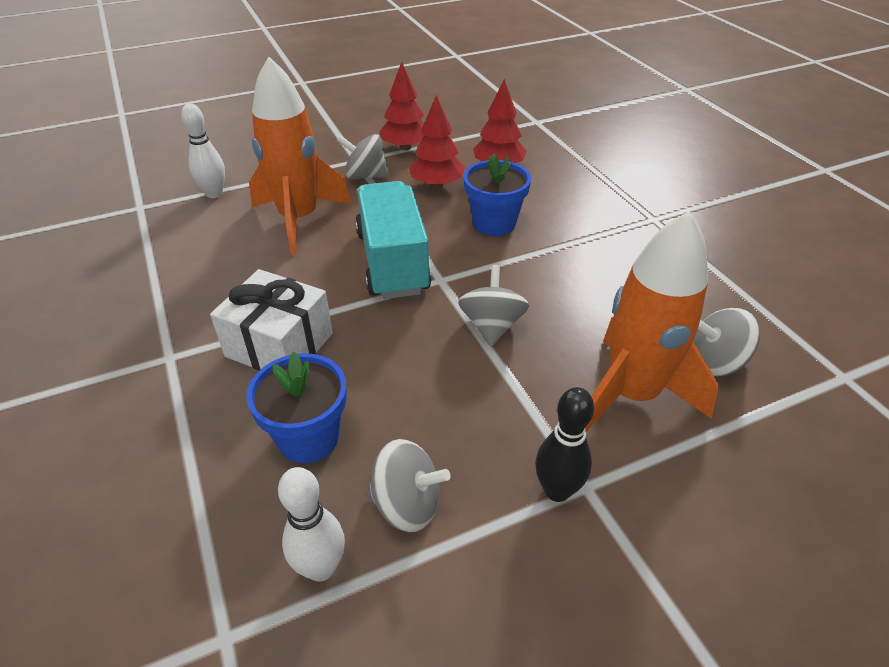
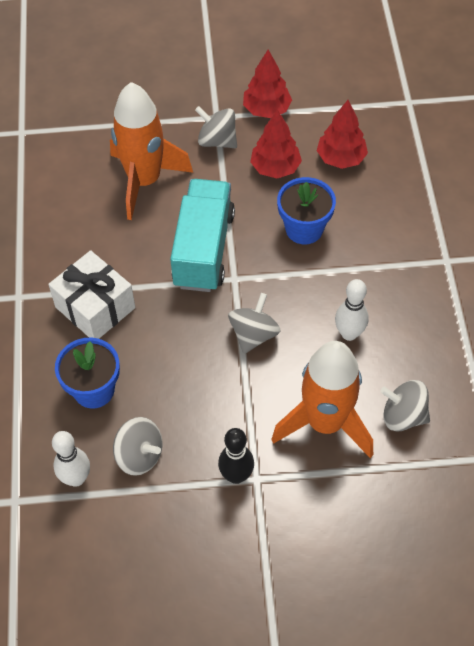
camera: 20 degrees right, 15 degrees up
white bowling pin [181,104,225,198] -> white bowling pin moved to [335,279,369,341]

